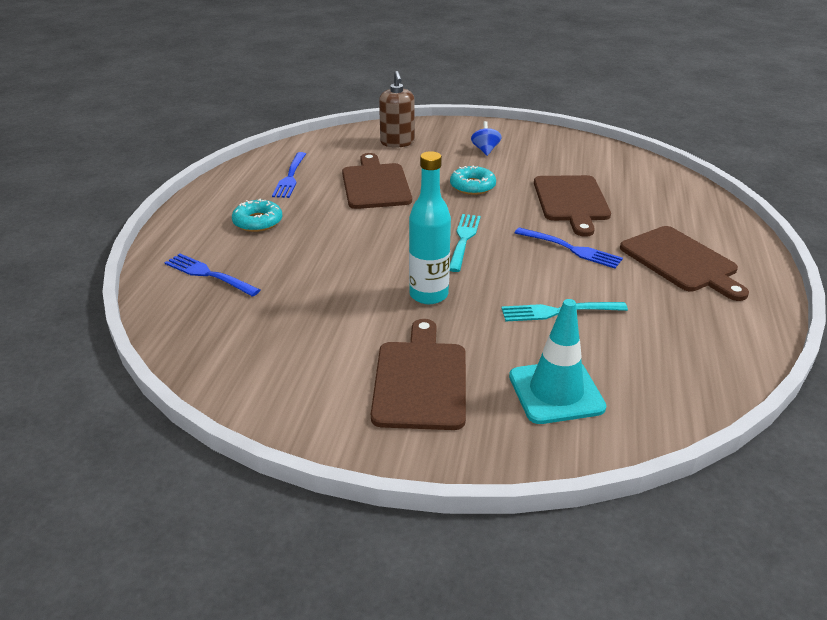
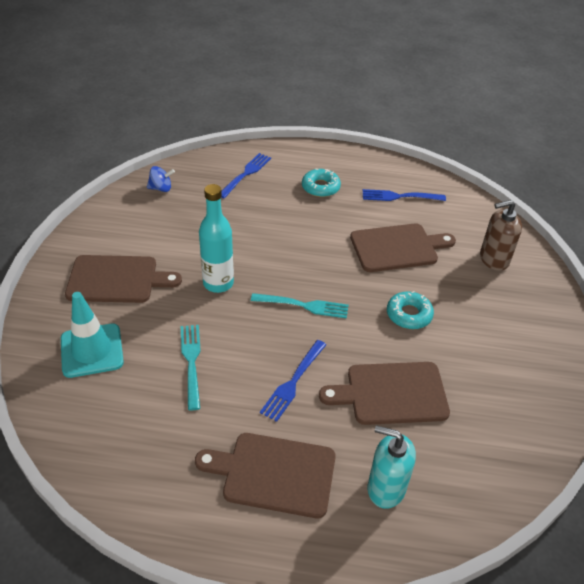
camera: 85 degrees right, 10 degrees up
blue spinning top [471,121,501,156] -> blue spinning top moved to [147,166,175,192]
brown cutting board [620,226,749,301] -> brown cutting board turned 45 degrees clockwise [195,433,336,518]
none -> turquoise soap dispenser [368,425,416,509]

